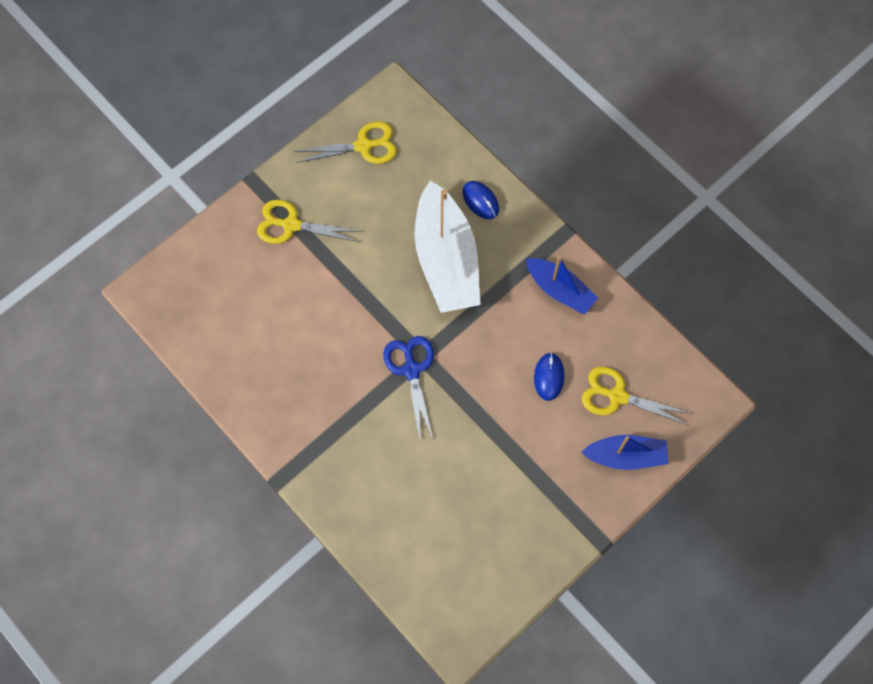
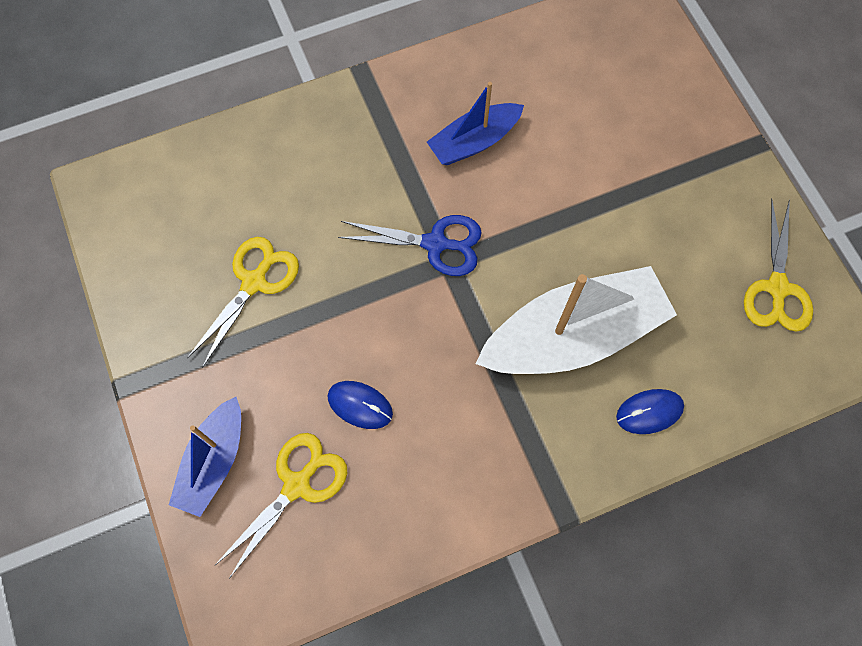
camera: 110 degrees right, 0 degrees up
yellow scissors [257,199,362,244] -> yellow scissors moved to [187,237,299,368]
white boat [415,180,481,313] -> white boat turned 150 degrees clockwise [475,266,677,374]
blue boat [526,256,598,315] -> blue boat moved to [427,82,524,165]

